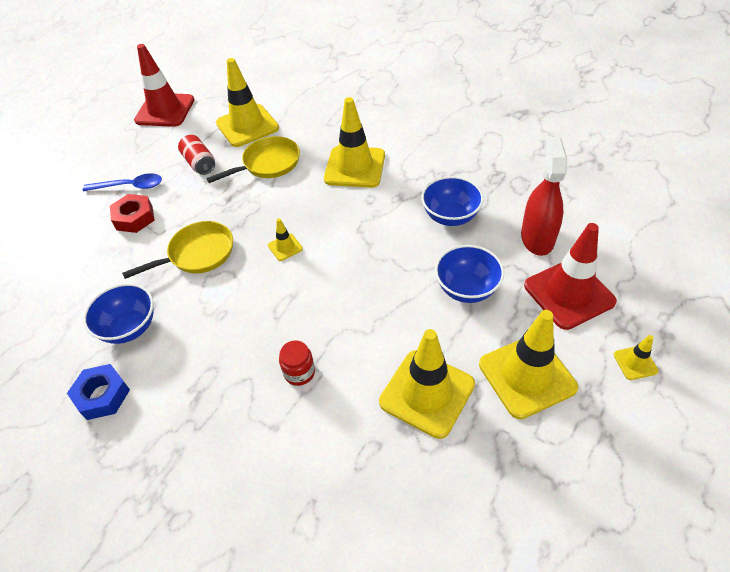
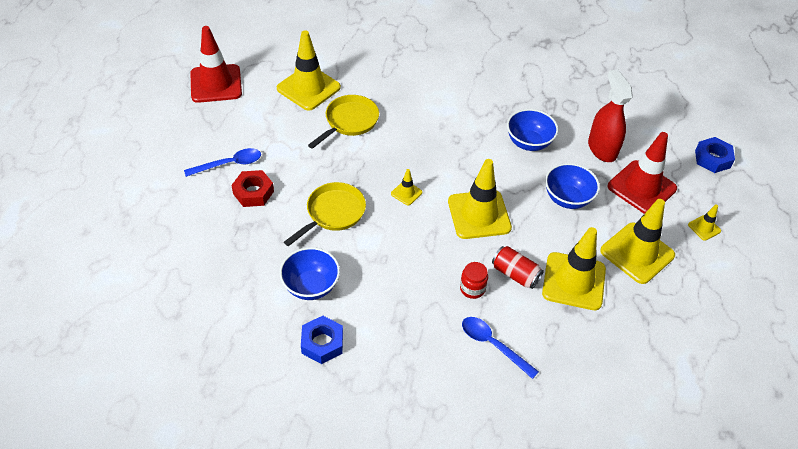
camera: 25 degrees left, 0 degrees up
red can [178,135,215,175] -> red can moved to [492,246,544,289]
yellow traffic cone [324,97,385,188] -> yellow traffic cone moved to [448,159,512,239]
none -> blue spoon [462,317,539,379]
none -> blue nut [695,137,735,173]

